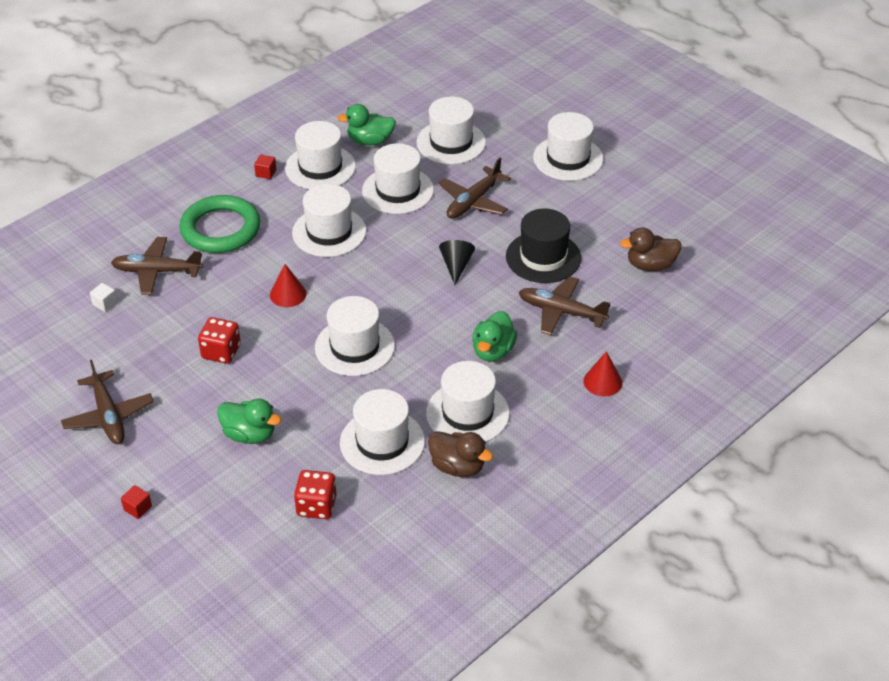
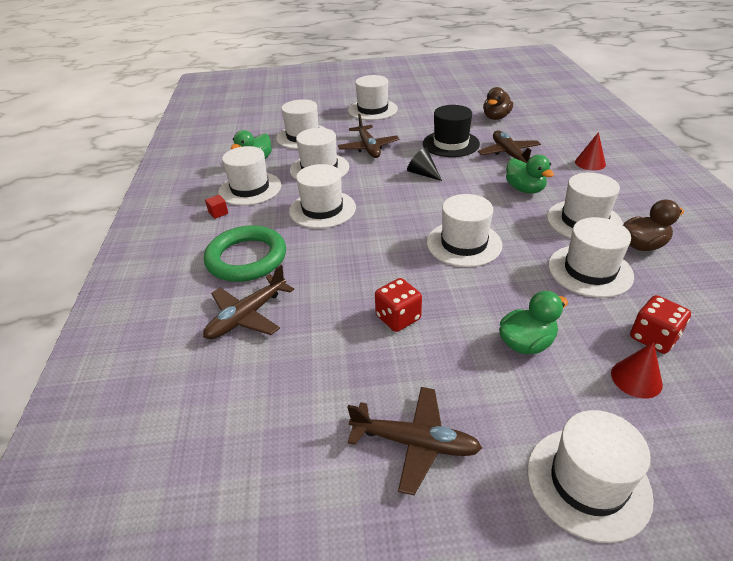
camera: 50 degrees left, 5 degrees down
white cube [90,283,117,312] -> none
red cube [121,485,152,519] -> white hat [527,410,654,543]
red cone [270,264,307,307] -> red cone moved to [611,342,663,399]
brown plane [519,276,611,335] -> brown plane turned 105 degrees clockwise [478,131,541,163]

